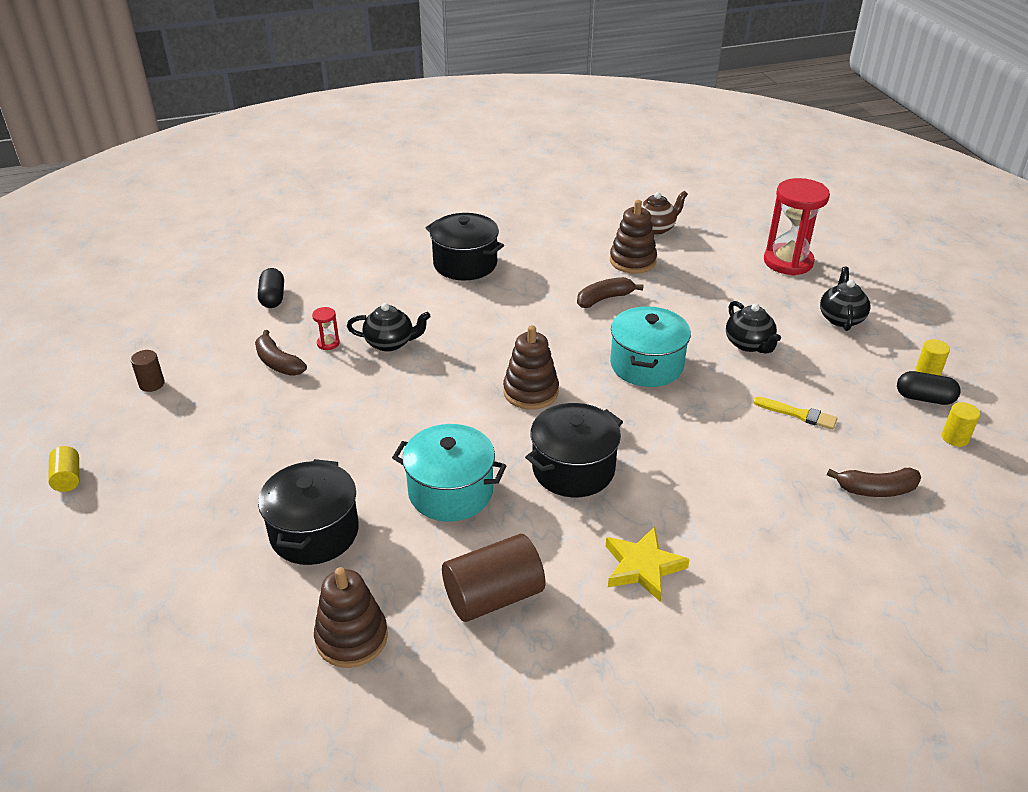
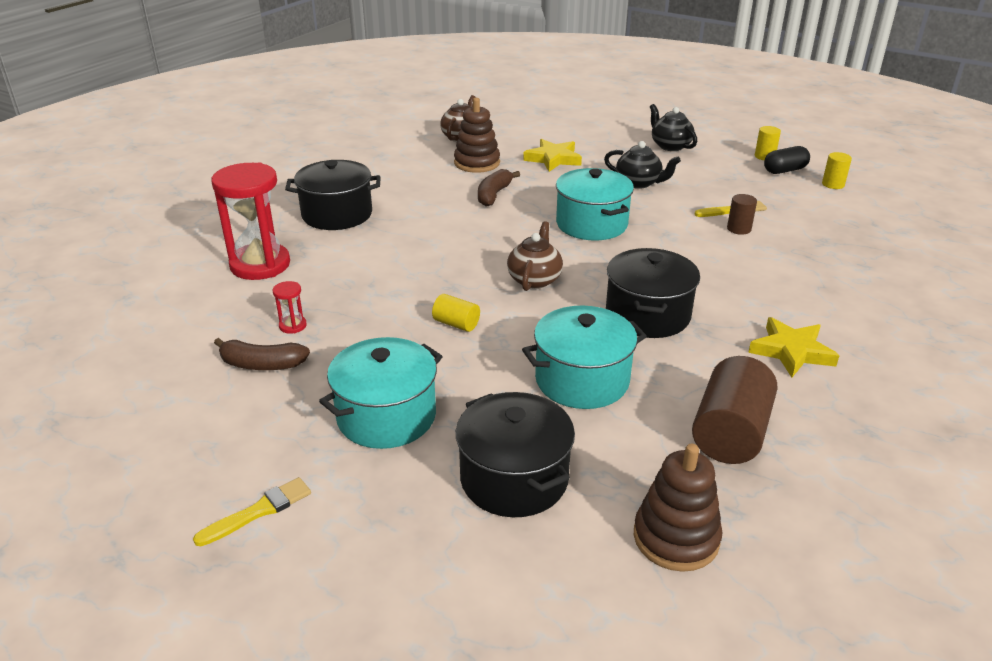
camera: 40 degrees left, 5 degrees down
yellow cylinder [48,446,79,492] -> yellow cylinder moved to [432,294,480,332]
brown cylinder [131,350,165,392] -> brown cylinder moved to [727,194,757,235]
black capsule [258,268,284,308] -> none
black teapot [347,303,431,352] -> none
brown stacking toy [503,325,559,410] -> brown teapot [507,221,563,291]
red hourglass [764,178,830,276] -> red hourglass moved to [211,162,290,280]
brown banana [827,468,921,497] -> none
none -> yellow brush [193,477,311,546]
none -> turquoise pot [319,337,443,449]
none -> yellow star [523,139,582,172]

